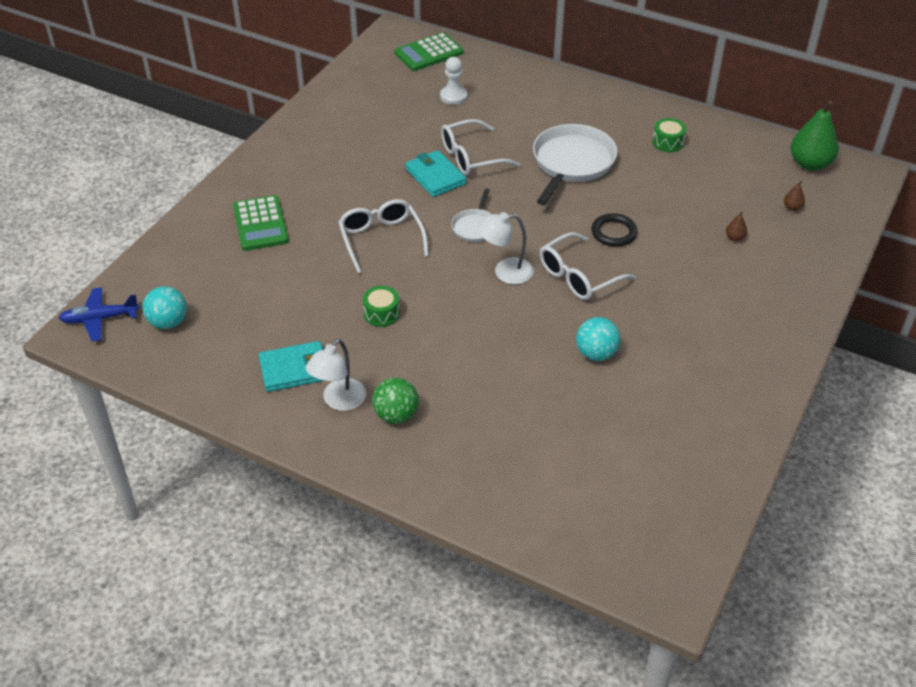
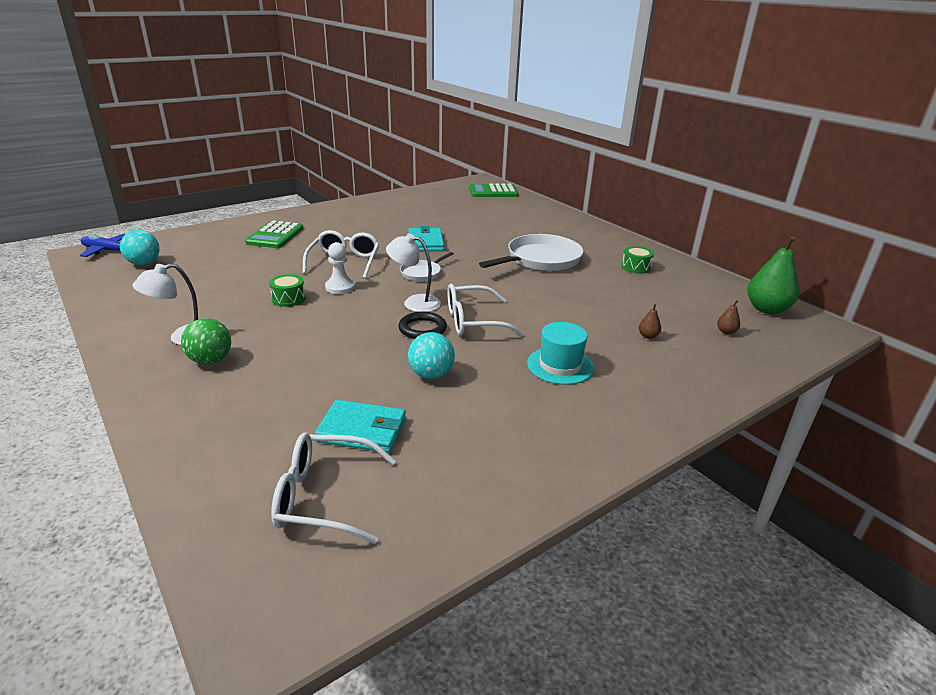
camera: 25 degrees right, 15 degrees down
turquoise wallet [259,341,325,392] -> turquoise wallet moved to [315,400,406,453]
white pawn [440,57,467,105] -> white pawn moved to [325,242,355,294]
white glasses [441,119,520,176] -> white glasses moved to [271,433,396,544]
black ring [591,213,638,247] -> black ring moved to [399,311,447,339]
none -> turquoise hat [527,322,594,385]

